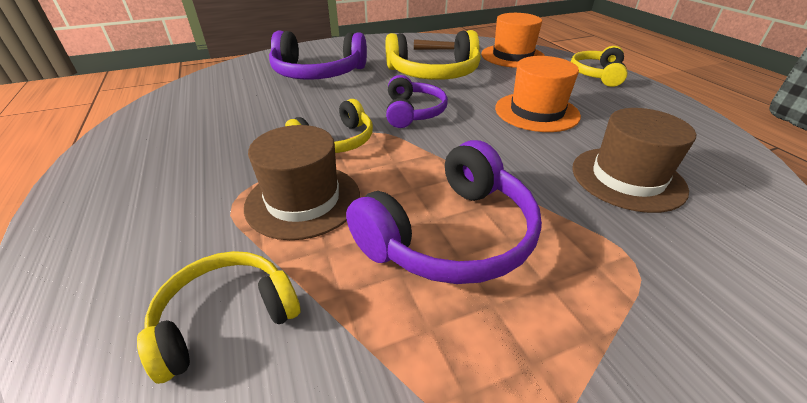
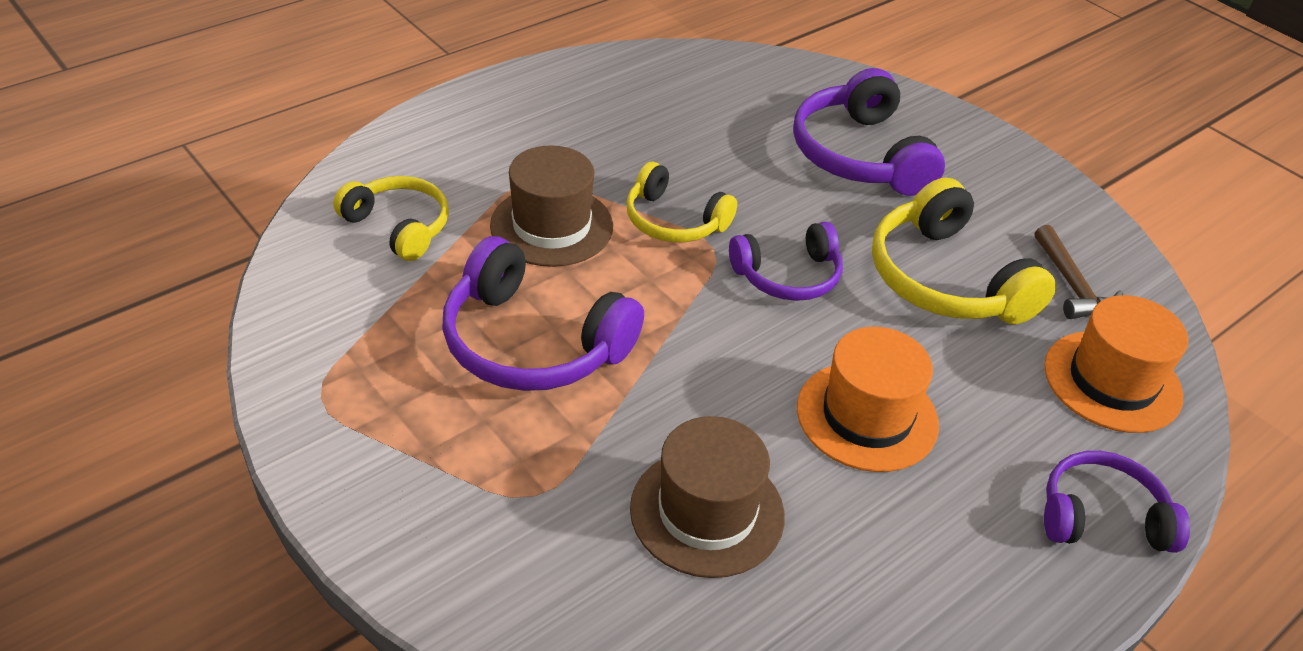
camera: 70 degrees right, 5 degrees up
yellow headphones [571,46,628,87] -> purple headphones [1044,451,1190,553]

